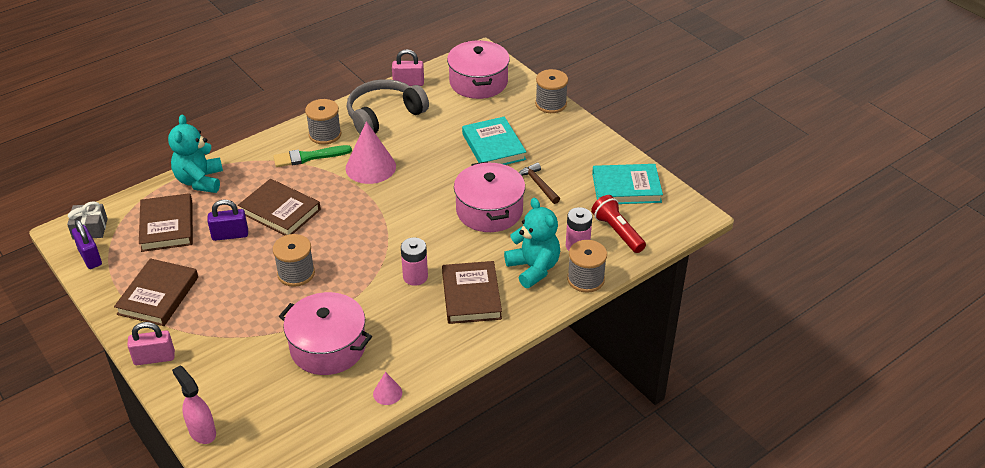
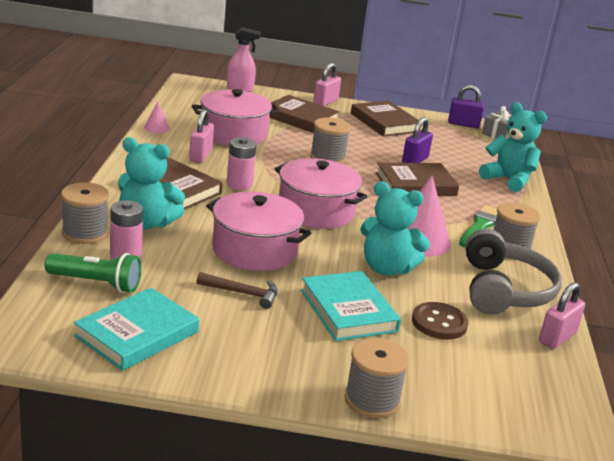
camera: 130 degrees right, 15 degrees down
brown book [139,193,193,252] -> brown book moved to [269,95,339,133]
pink pot [447,40,510,99] -> pink pot moved to [274,158,368,229]
turquoise book [462,117,526,165] -> turquoise book turned 45 degrees clockwise [301,271,401,341]
red flashlight [591,195,646,253] -> green flashlight [45,253,141,293]
none -> pink padlock [189,109,214,163]
none -> turquoise teddy bear [360,181,430,275]
none -> brown button [412,302,468,340]

